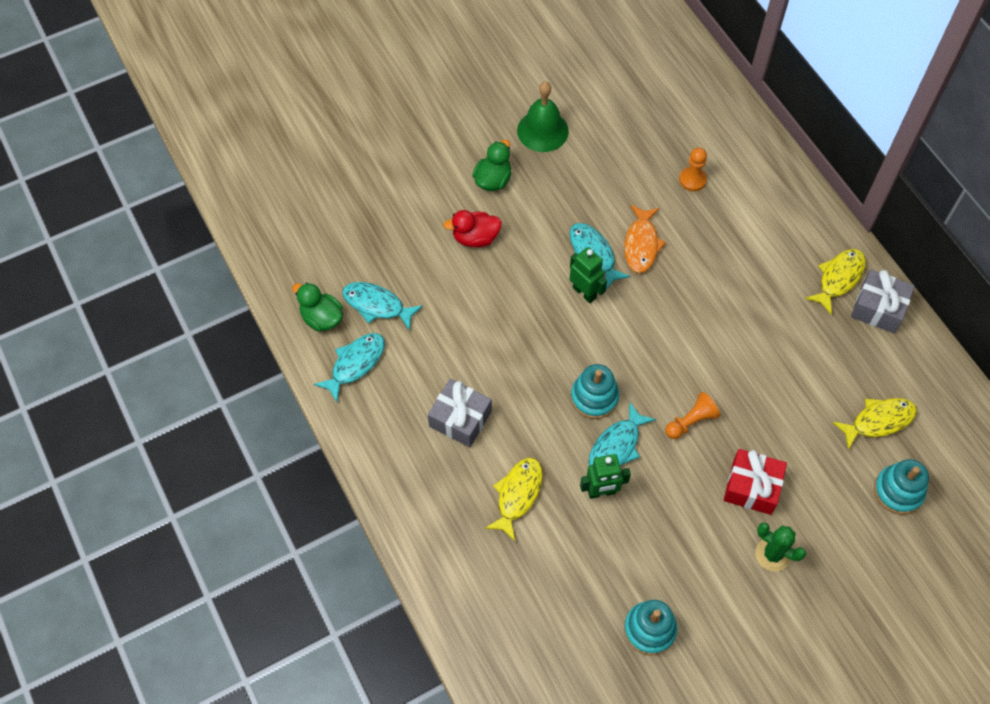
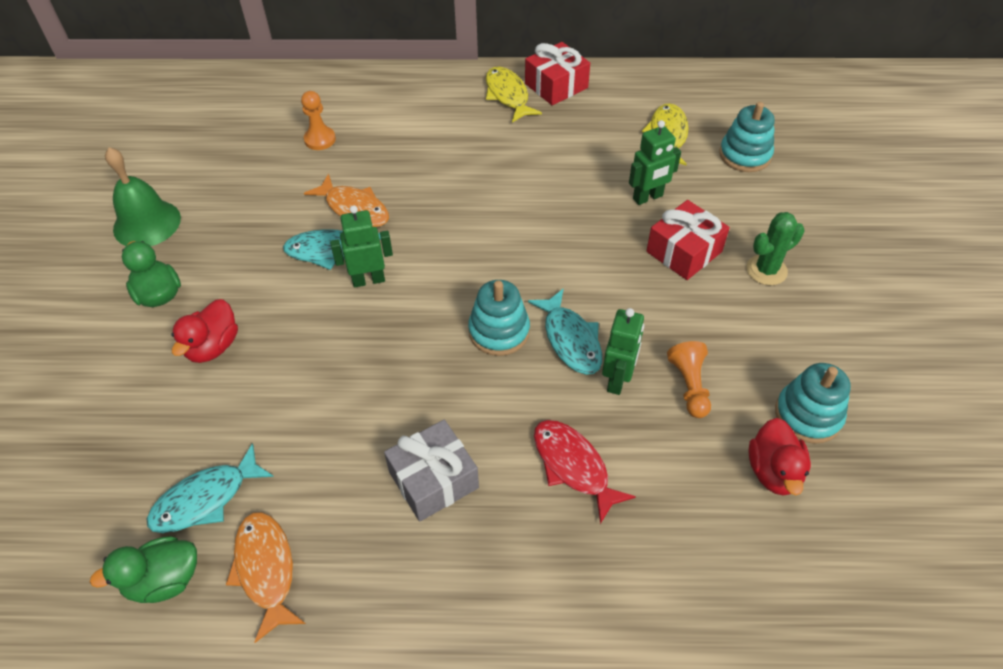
camera: 60 degrees left, 10 degrees down
turquoise fish [314,333,385,402] -> orange fish [226,512,306,643]
yellow fish [485,458,543,541] -> red fish [534,420,636,524]
orange pawn [665,392,720,439] -> orange pawn moved to [667,341,711,418]
grey gift [851,269,915,333] -> red gift [525,42,590,105]
none -> green robot [629,120,681,205]
none -> red duck [748,418,811,496]

